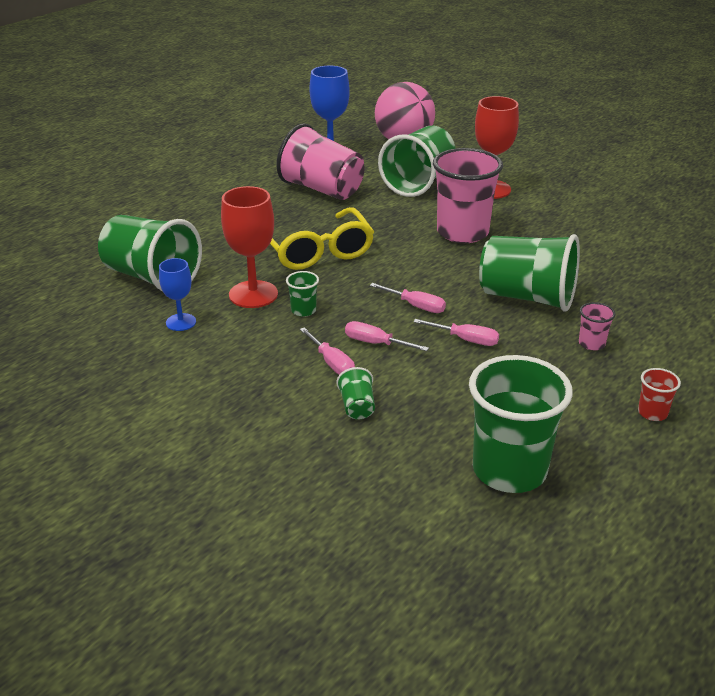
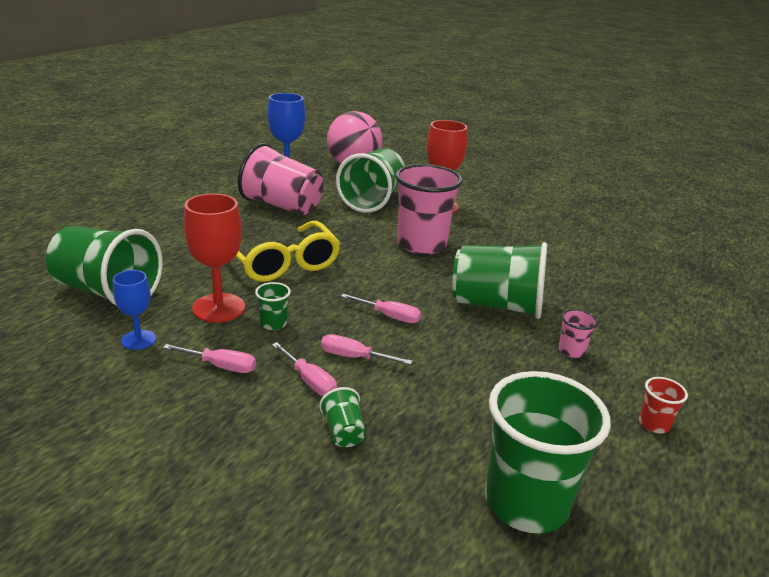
camera: 10 degrees left, 5 degrees down
pink screwdriver [413,319,499,346] -> pink screwdriver moved to [163,344,256,373]

